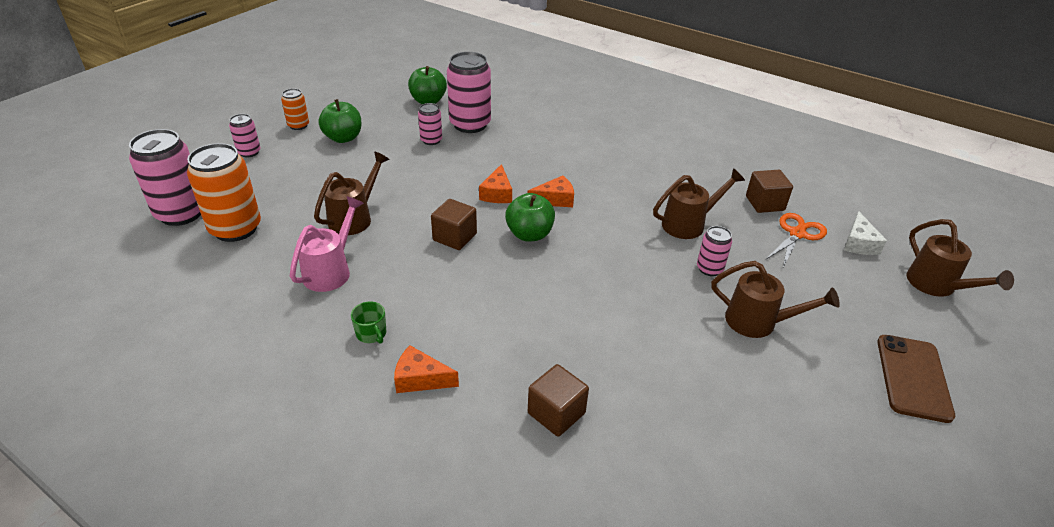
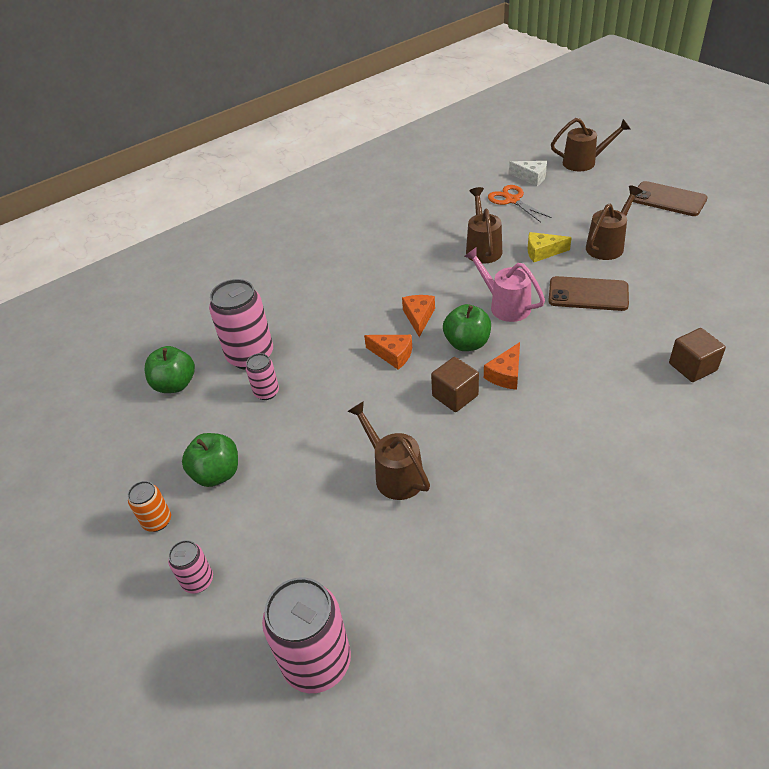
camera: 65 degrees left, 5 degrees up
orange can [187,143,261,242] -> none
pink watering can [290,196,364,292] -> pink watering can moved to [464,247,545,322]
green mug [351,302,386,344] -> none
orange cheese [394,345,459,393] -> orange cheese moved to [484,342,520,390]
pink can [697,226,732,276] -> yellow cheese [528,232,572,262]
brown cube [746,170,793,213] -> none
none -> brown phone [548,276,629,311]

